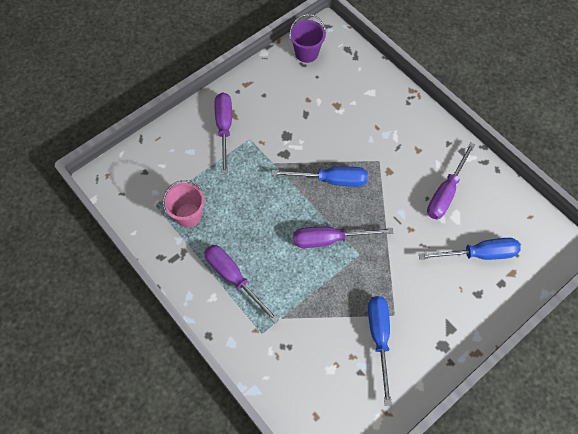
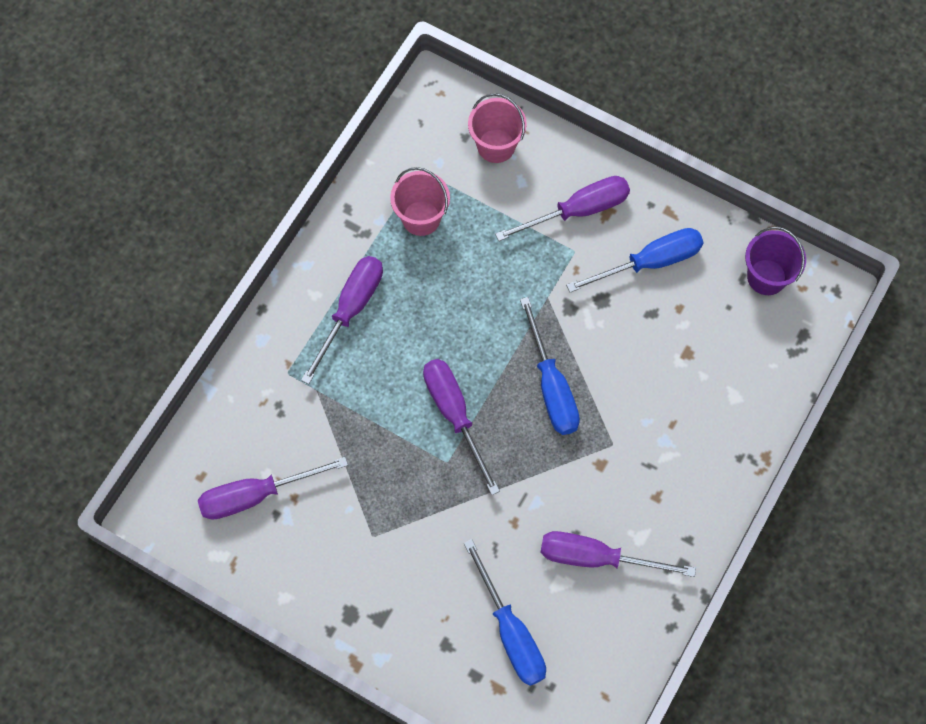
camera: 70 degrees right, 5 degrees up
blue screwdriver [368,296,392,406] -> blue screwdriver moved to [566,228,703,292]
none -> purple screwdriver [198,457,348,520]
none -> pink bucket [468,93,527,163]

